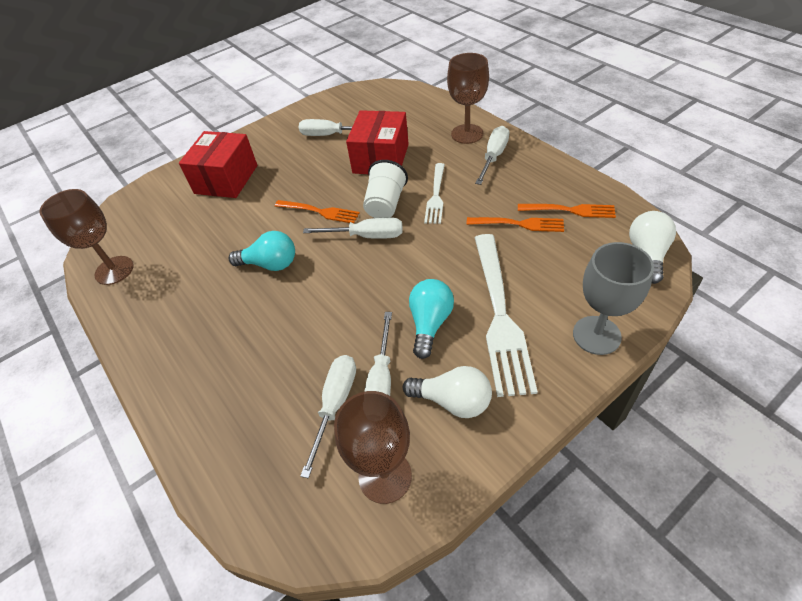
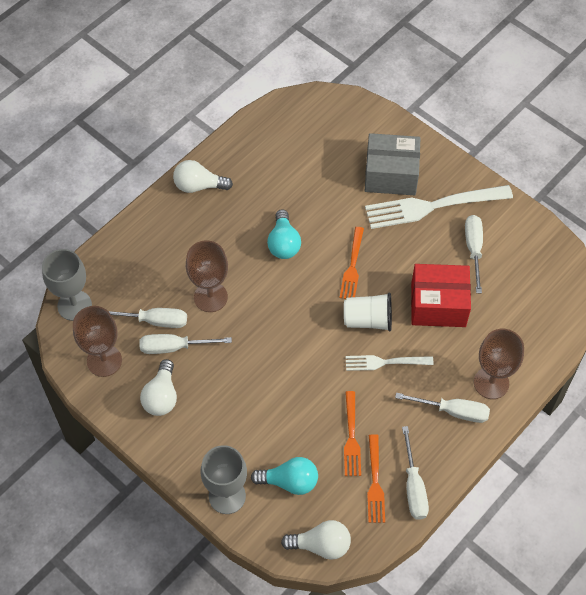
camera: 75 degrees right, 10 degrees up
brown goblet [39,189,134,285] -> brown goblet moved to [186,241,228,312]
red box [179,131,257,198] -> grey box [365,133,421,195]
white screwdriver [303,217,402,239] -> white screwdriver moved to [402,426,429,520]
turquoise light bulb [409,279,454,359] -> turquoise light bulb moved to [251,457,318,495]
white fork [475,234,538,397] -> white fork moved to [365,185,513,229]
none -> grey goblet [42,249,92,321]
none -> white light bulb [173,160,233,193]

